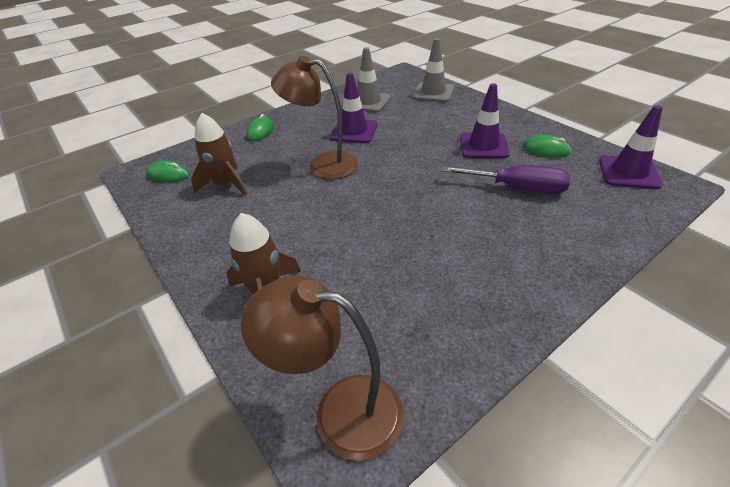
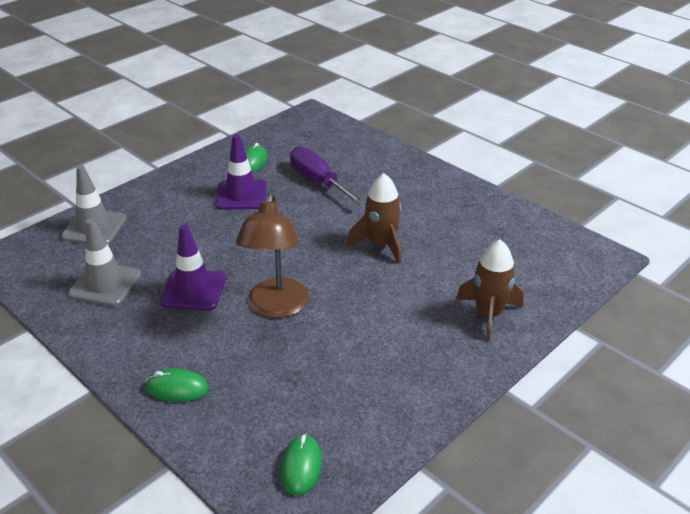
camera: 100 degrees left, 5 degrees down
brown rocket [191,113,247,196] -> brown rocket moved to [347,173,401,264]
brown lamp [241,275,404,461] -> none
purple screwdriver [441,165,571,194] -> purple screwdriver turned 45 degrees counterclockwise [290,147,365,205]
purple traffic cone [599,105,663,189] -> none

